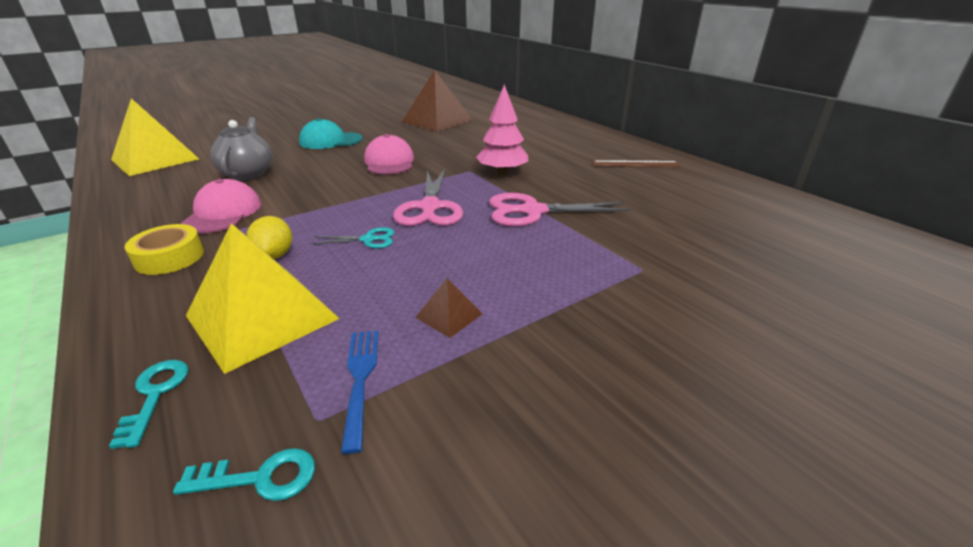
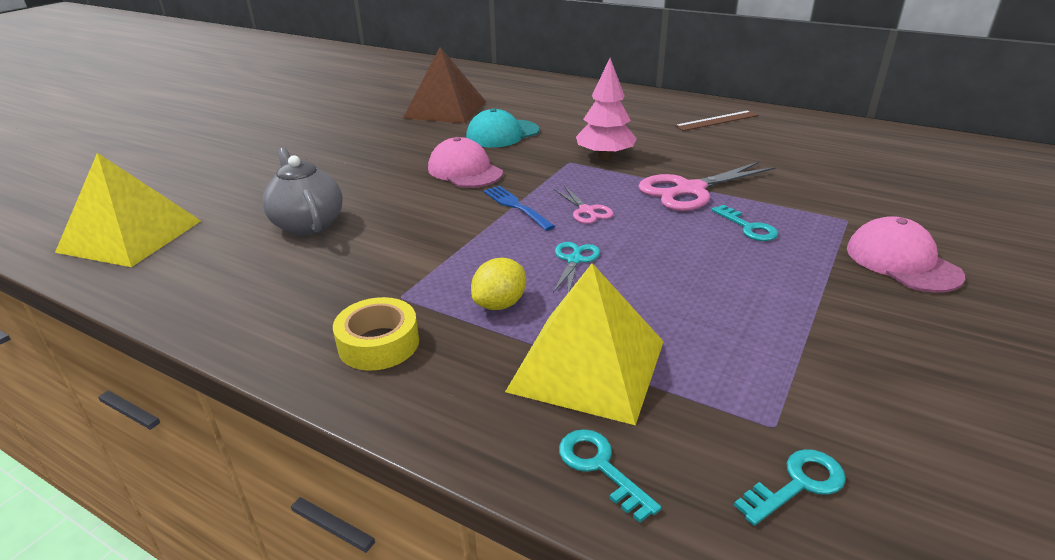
camera: 25 degrees left, 0 degrees up
pink cap [181,179,261,234] -> pink cap moved to [847,216,965,293]
yellow lemon [246,216,292,259] -> yellow lemon turned 75 degrees clockwise [471,258,526,310]
turquoise cap [299,118,363,149] -> turquoise cap moved to [466,108,539,147]
turquoise scissors [311,227,394,249] -> turquoise scissors turned 45 degrees counterclockwise [553,242,600,293]
blue fork [341,330,379,454] -> blue fork moved to [483,186,555,231]
pink scissors [393,169,463,226] -> pink scissors [554,186,614,224], size x0.52
brown pyramid [415,278,482,338] -> none
none -> turquoise key [711,205,778,241]

